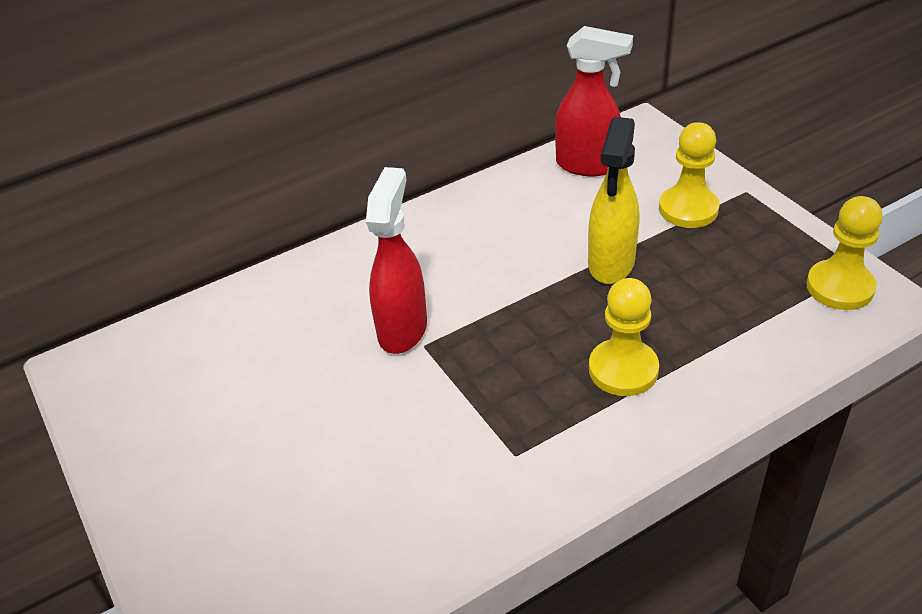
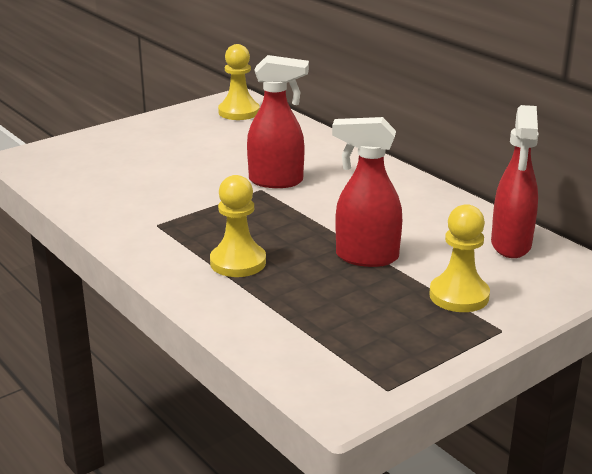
camera: 80 degrees right, 15 degrees down
yellow spray bottle [588,117,639,284] -> red spray bottle [332,117,402,267]
yellow pawn [806,196,883,310] -> yellow pawn moved to [218,44,260,120]

